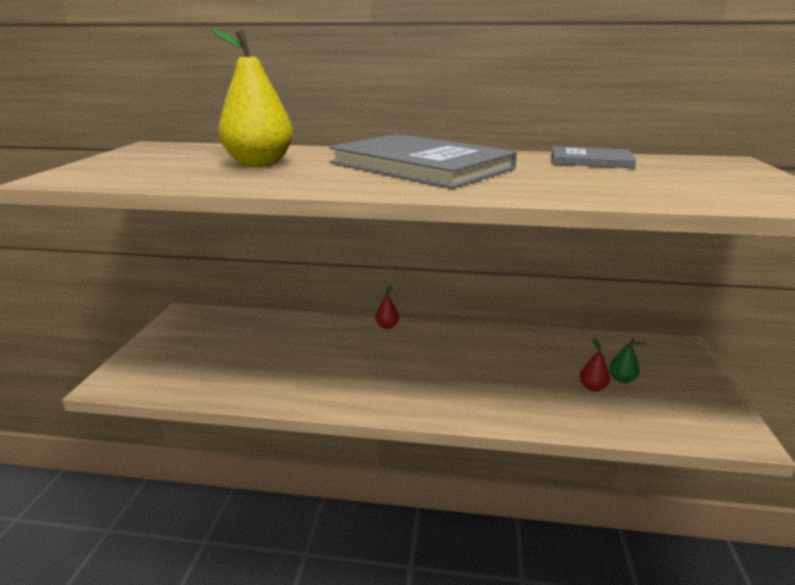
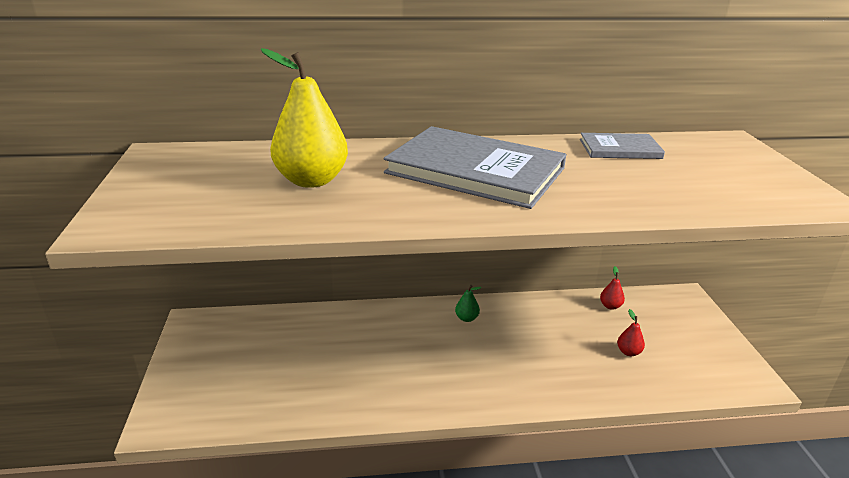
camera: 15 degrees left, 5 degrees up
red pear [375,285,399,329] -> red pear moved to [600,266,625,310]
green pear [609,339,646,383] -> green pear moved to [455,285,481,322]

